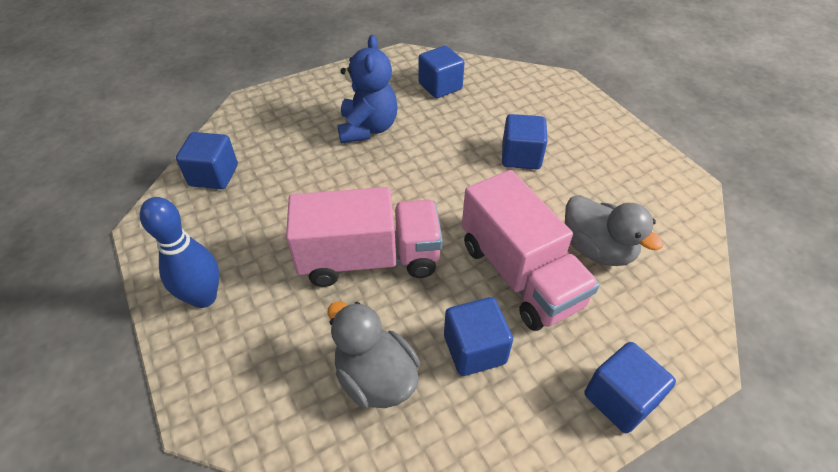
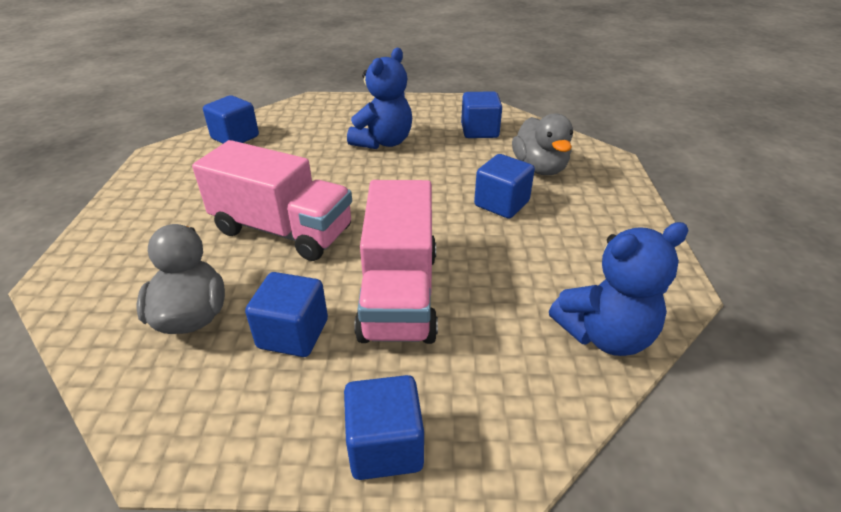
camera: 30 degrees right, 10 degrees down
blue bowling pin [140,197,219,308] -> none
grey duck [565,195,663,266] -> grey duck moved to [512,114,573,175]
none -> blue teddy bear [549,222,689,356]

